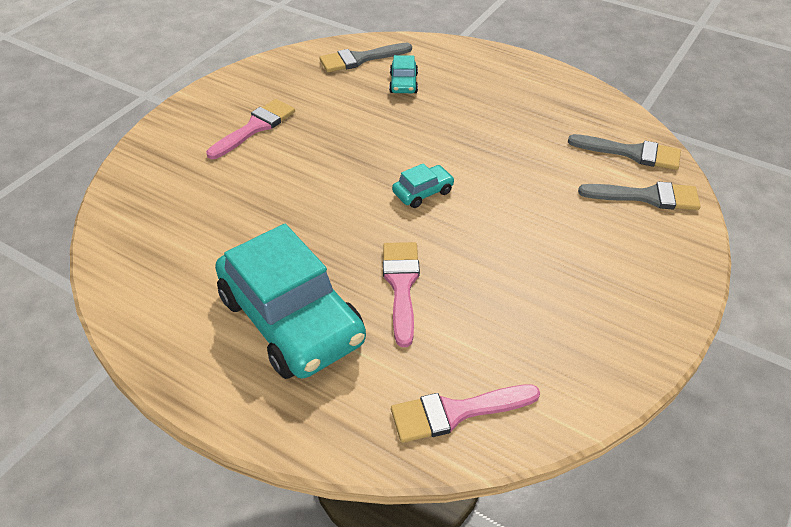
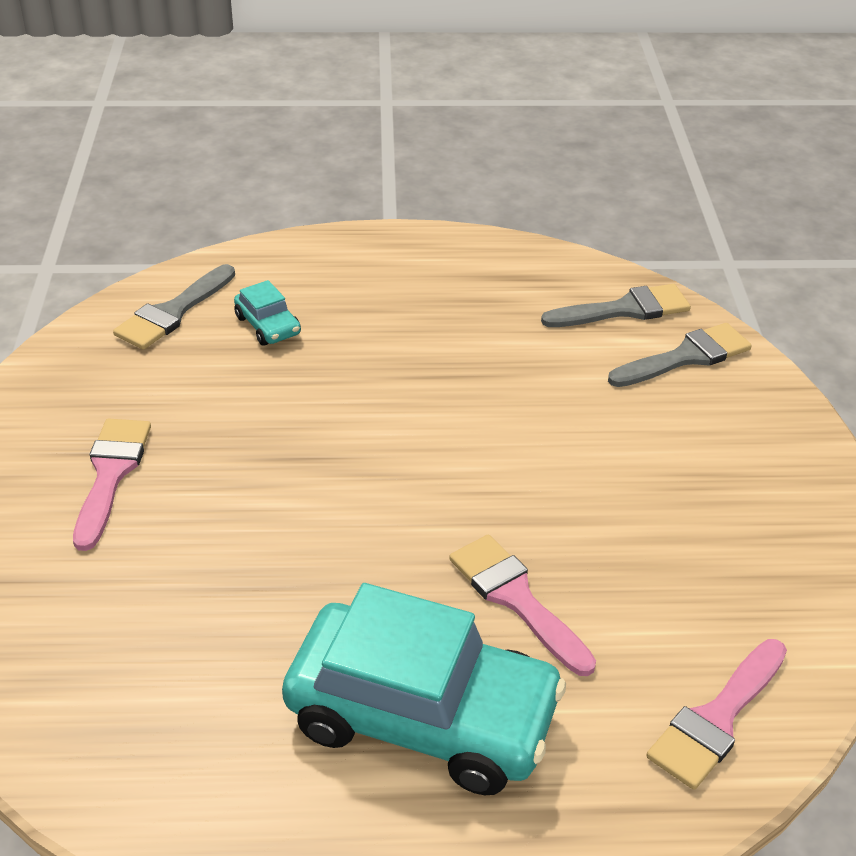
camera: 35 degrees left, 5 degrees down
turquoise car [392,163,455,208] -> none

